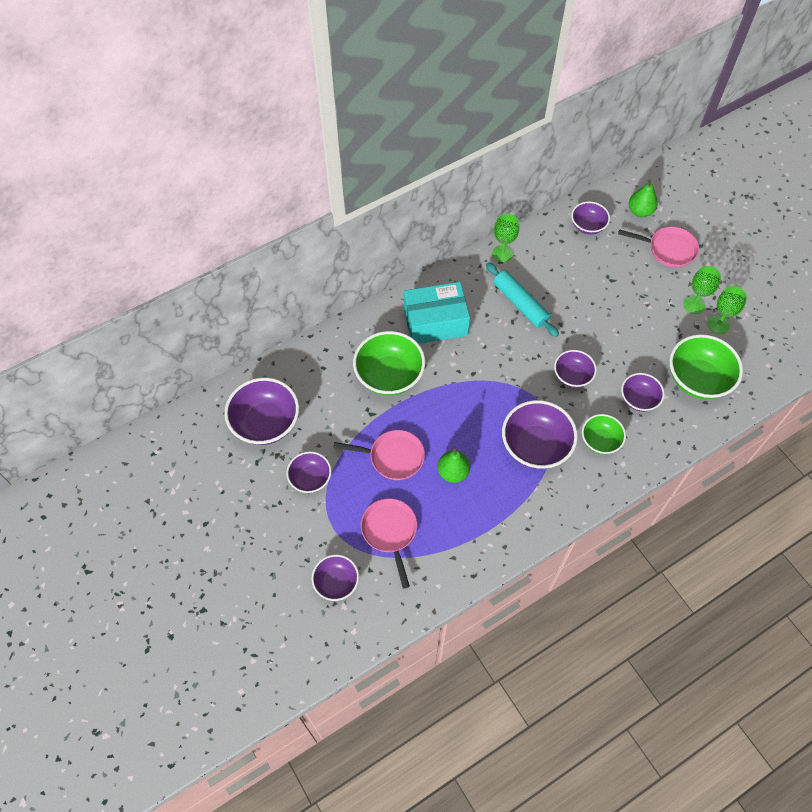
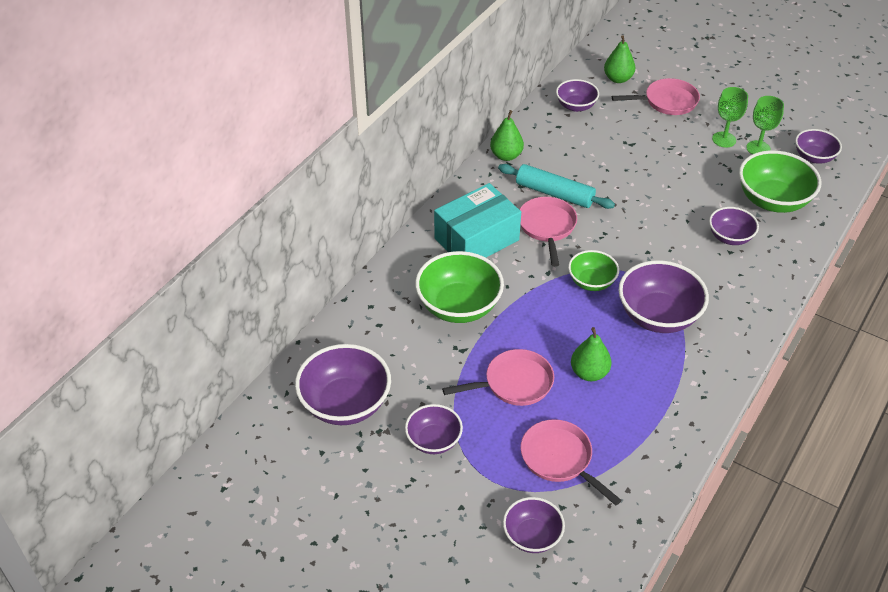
camera: 25 degrees left, 15 degrees down
green goblet [492,214,519,262] -> green pear [490,110,524,161]
purple bowl [554,350,597,388] -> purple bowl moved to [795,129,842,164]
green bowl [582,414,626,454] -> green bowl moved to [568,250,619,291]
none -> pink pan [519,197,577,267]

